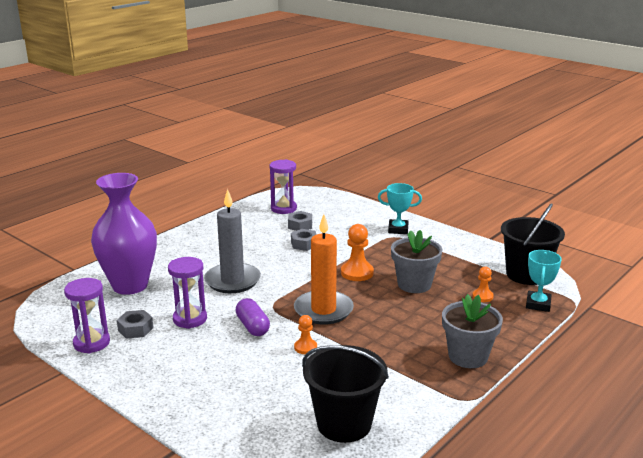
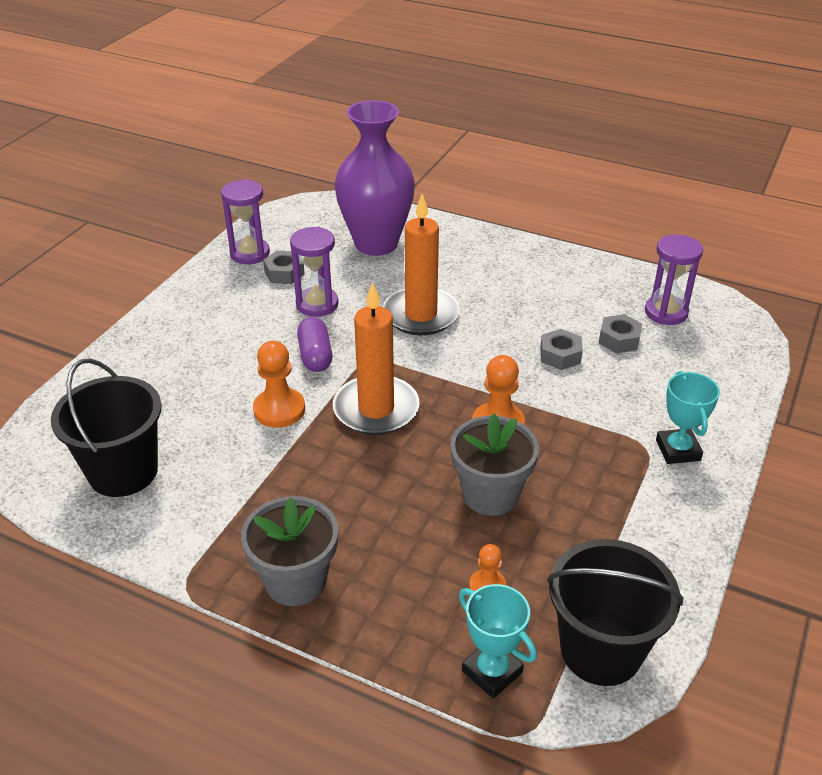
camera: 75 degrees right, 15 degrees up
grey candle [204,189,261,293] -> orange candle [383,194,460,335]
purple capsule [235,298,270,336] -> purple capsule turned 60 degrees counterclockwise [297,317,333,372]
orange pawn [294,315,317,354] -> orange pawn [253,341,305,428], size x1.68
turquoise trophy [526,250,562,312] -> turquoise trophy turned 45 degrees clockwise [459,584,537,698]

